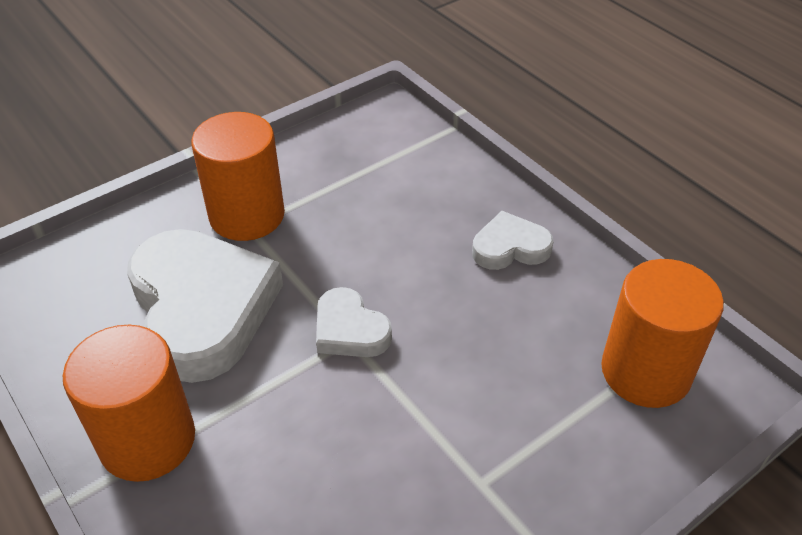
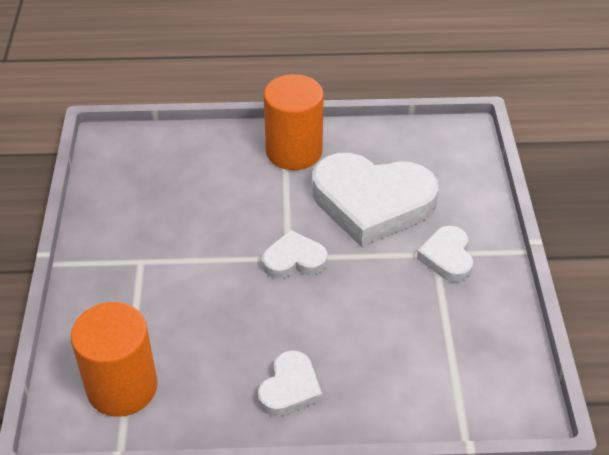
camera: 125 degrees right, 0 degrees up
orange cylinder [191,112,285,241] -> white heart [417,226,473,282]

